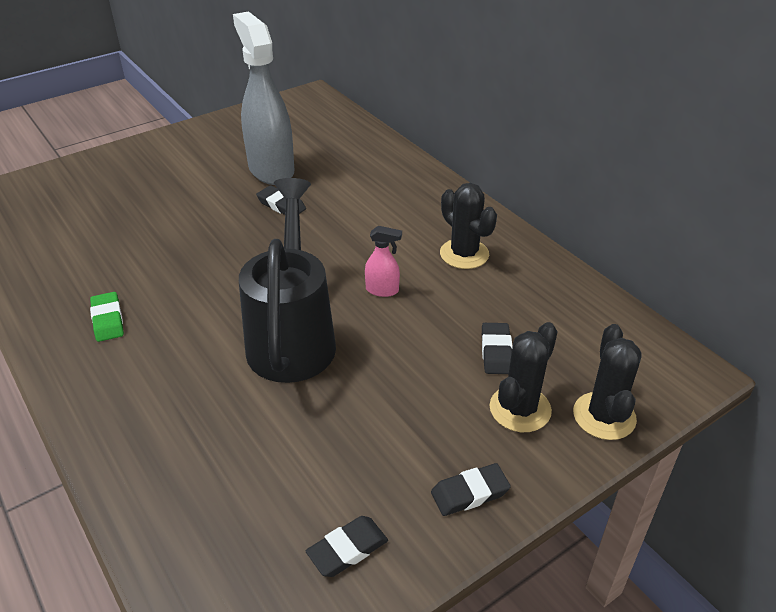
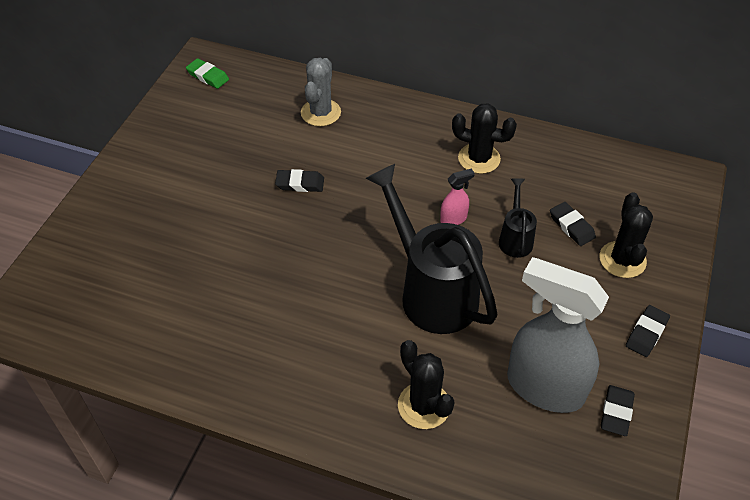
camera: 35 degrees left, 10 degrees up
green eraser [90,292,124,342] -> green eraser moved to [186,58,229,89]
grey spray bottle [233,11,294,185] -> grey spray bottle moved to [507,257,609,413]
black cactus [573,324,642,440] -> black cactus moved to [398,340,455,429]
none -> grey cactus [301,58,341,126]
none -> black watering can [499,178,537,258]

